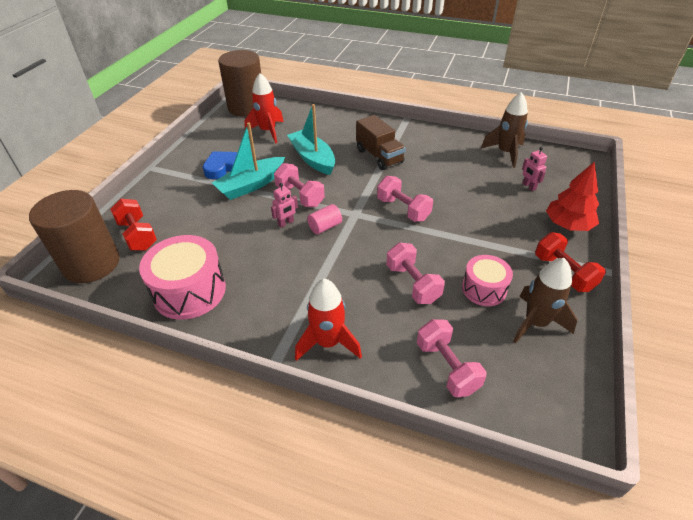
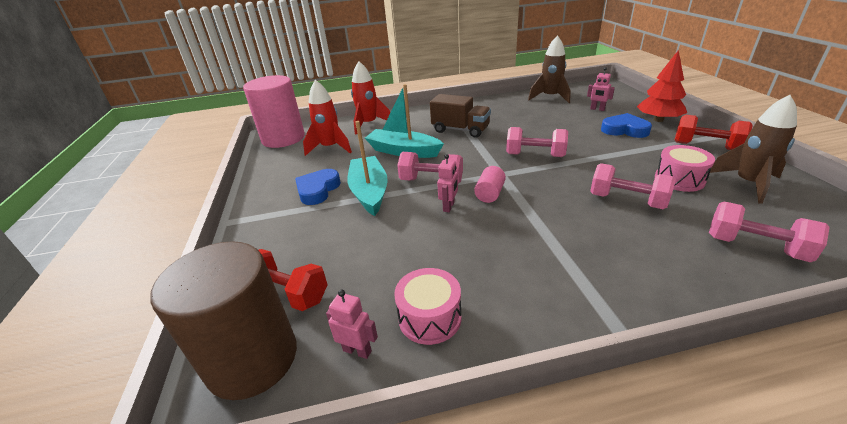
camera: 30 degrees left, 10 degrees down
pink drum [139,235,226,320] -> pink drum [394,268,461,345], size x0.61
turquoise boat [212,122,285,200] -> turquoise boat turned 150 degrees clockwise [347,121,388,216]
brown cylinder [218,50,261,117] -> pink cylinder [243,75,305,148]
red rocket [295,279,362,361] -> red rocket moved to [351,61,390,135]
none -> pink robot [326,289,378,359]
none -> blue heart [601,113,652,138]

